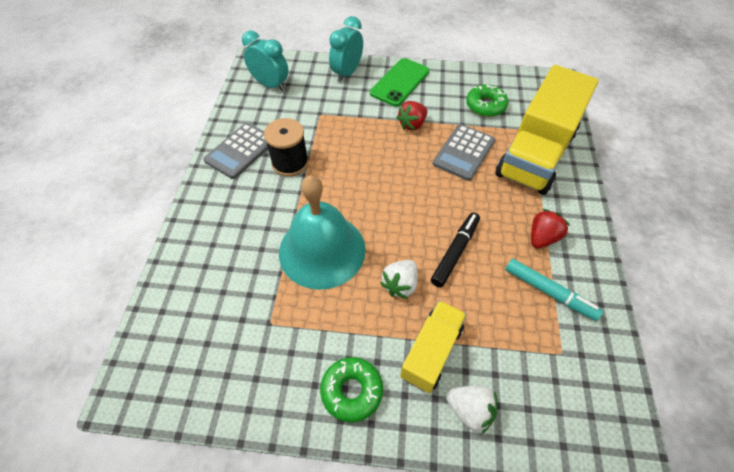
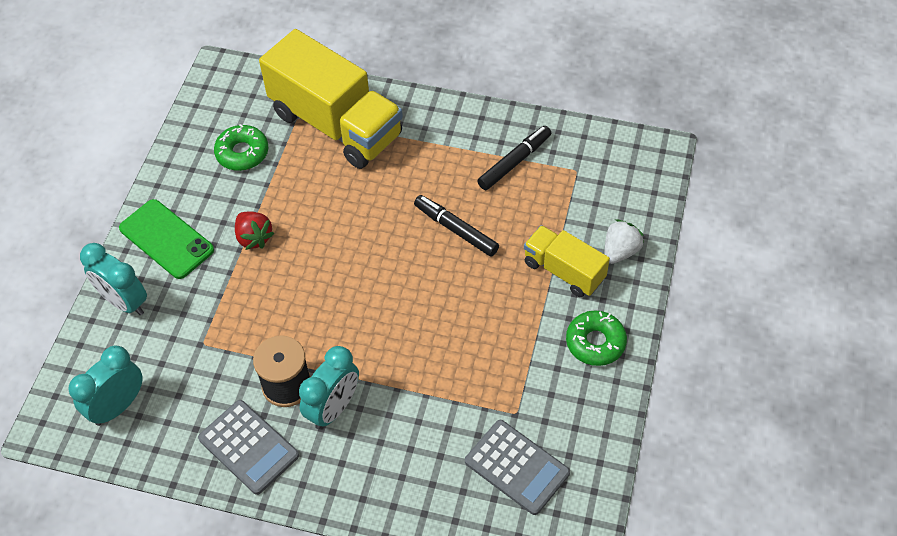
camera: 80 degrees left, 0 degrees up
turquoise bell [279,175,366,290] -> none
white strawberry [380,260,418,299] -> none
grey calculator [433,124,495,181] -> grey calculator moved to [465,420,570,515]
turquoise marker [505,259,603,321] -> black marker [477,126,551,190]
red strawberry [531,209,570,249] -> none
none -> turquoise clock [299,346,359,429]

